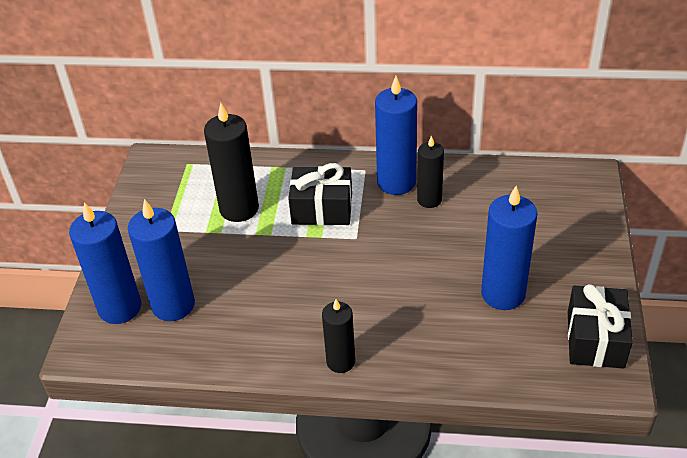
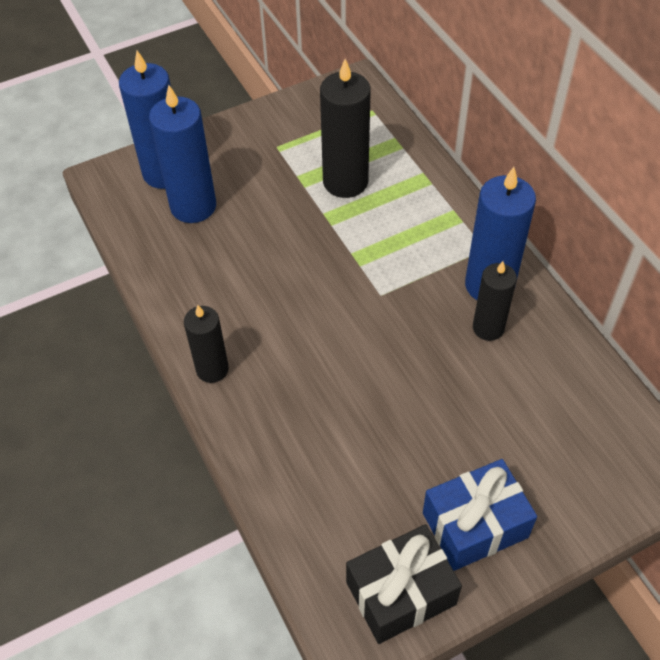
camera: 55 degrees right, 10 degrees up
black gift [288,163,352,225] -> none
blue candle [481,186,537,310] -> none
none -> blue gift [423,459,537,571]

